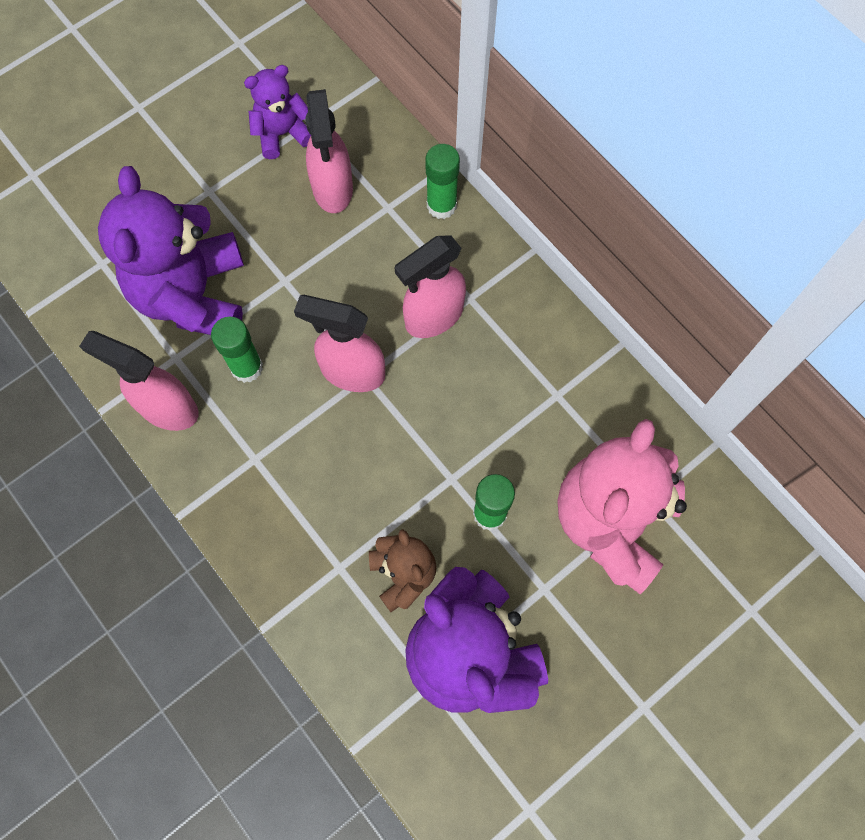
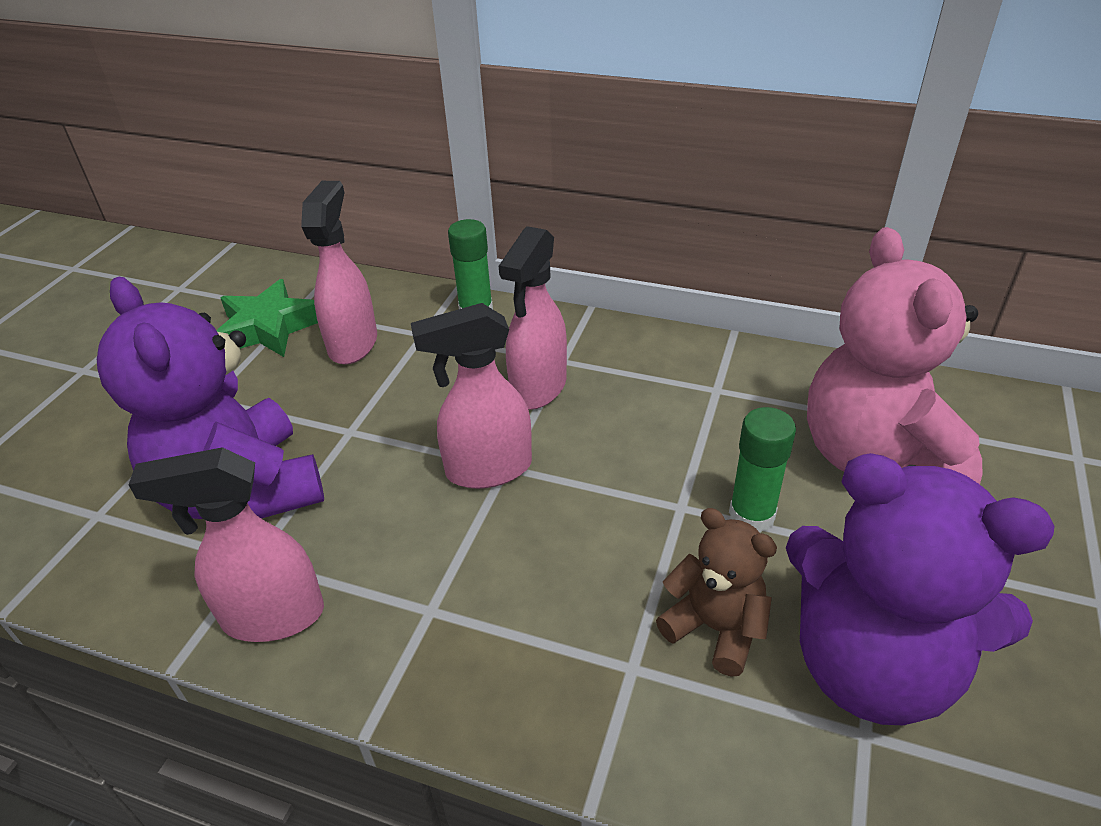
camera: 30 degrees left, 30 degrees down
green glue stick [211,317,263,383] -> none
purple teddy bear [244,65,311,159] -> green star [217,279,318,357]
pink spray bottle [305,89,353,213] -> pink spray bottle turned 135 degrees counterclockwise [301,181,377,365]

